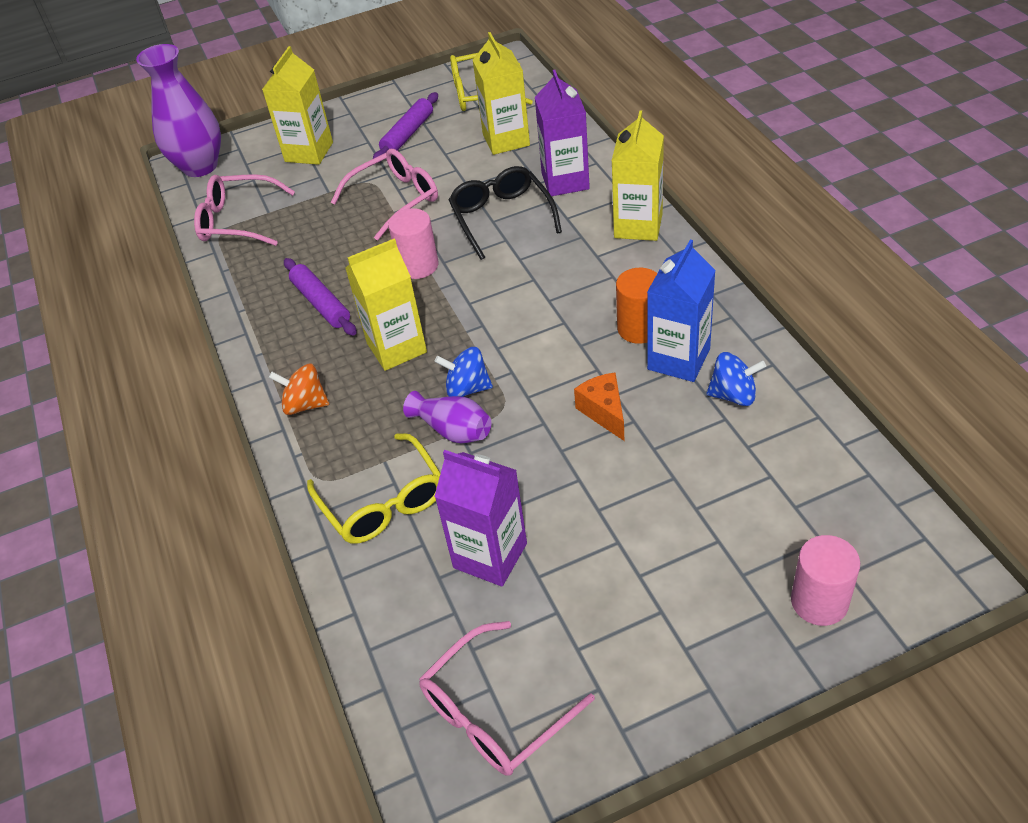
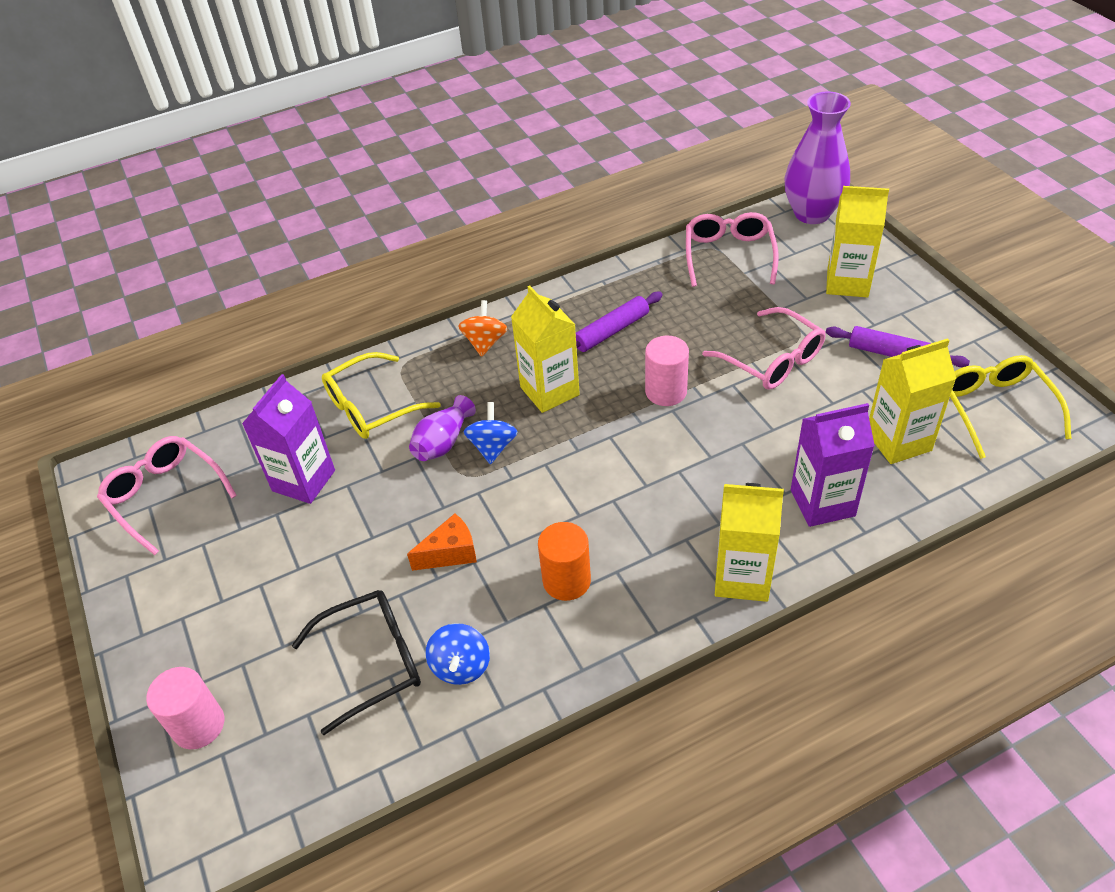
camera: 85 degrees right, 0 degrees up
black glasses [449,166,562,260] -> black glasses moved to [292,590,421,735]
blue carton [647,240,716,382] -> none

